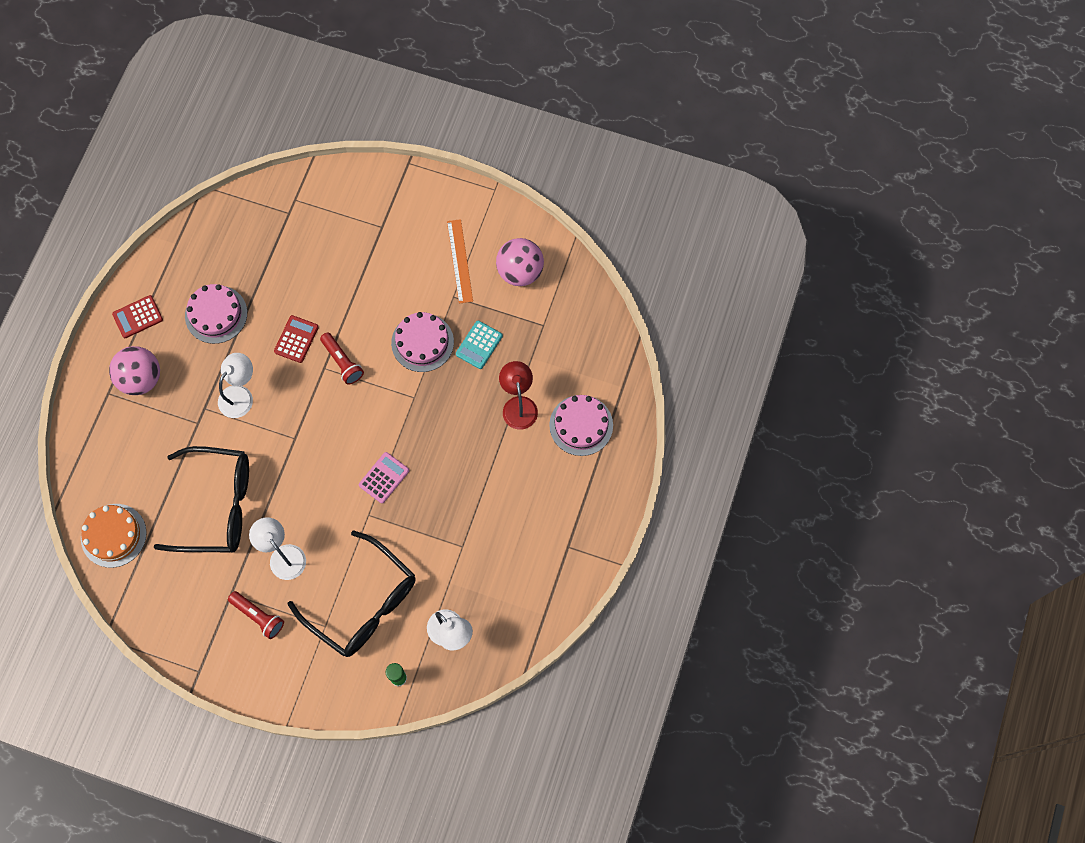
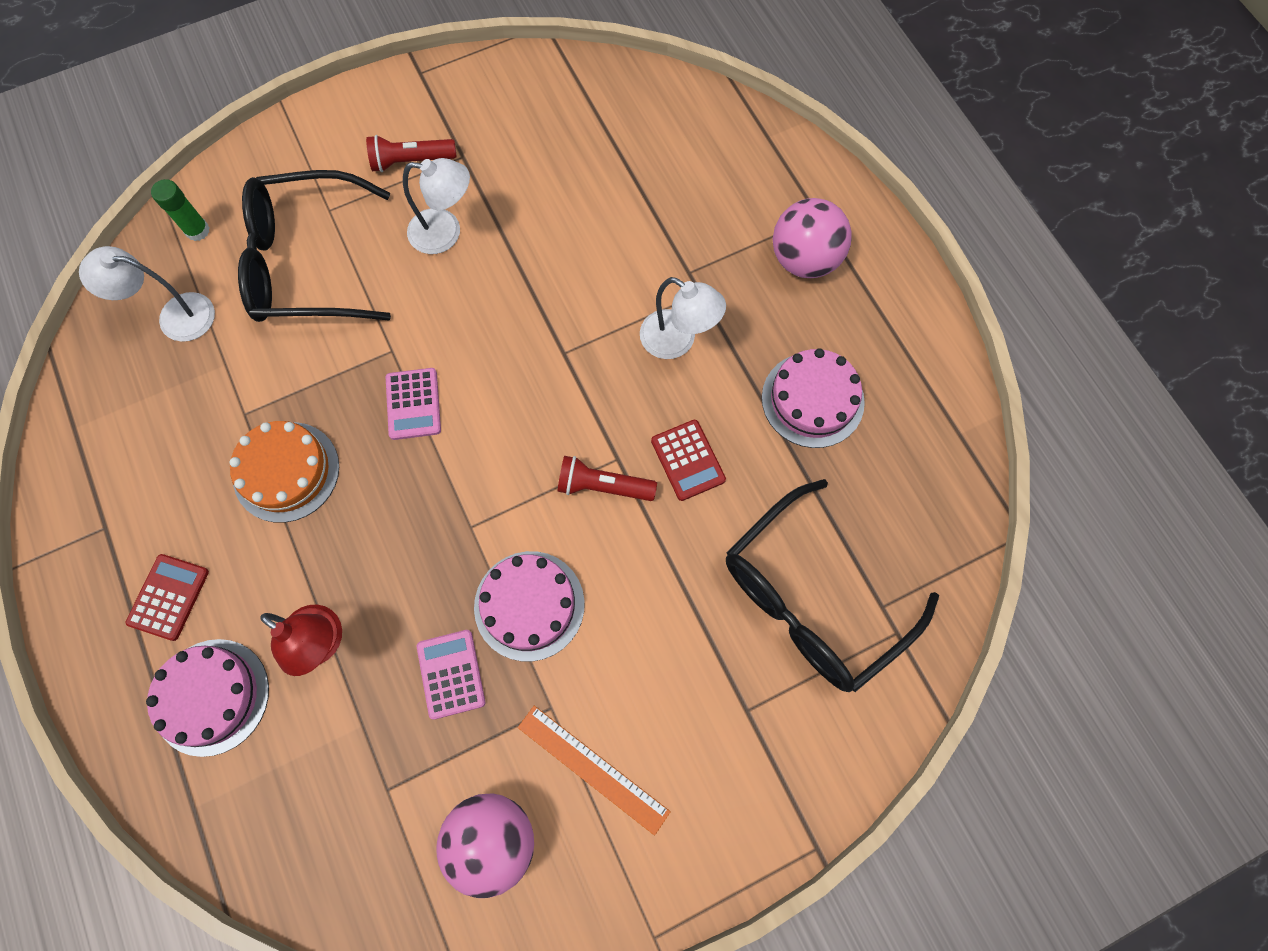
camera: 135 degrees right, 0 degrees up
orange cake [81,504,147,568] -> orange cake moved to [230,421,339,523]
red calculator [112,295,163,338] -> red calculator moved to [126,554,209,641]
black glasses [154,446,249,552] -> black glasses moved to [726,479,939,692]
white lamp [218,353,253,418] -> white lamp turned 45 degrees counterclockwise [640,277,726,359]
turquoise calculator [456,320,503,369] -> pink calculator [417,630,485,719]

